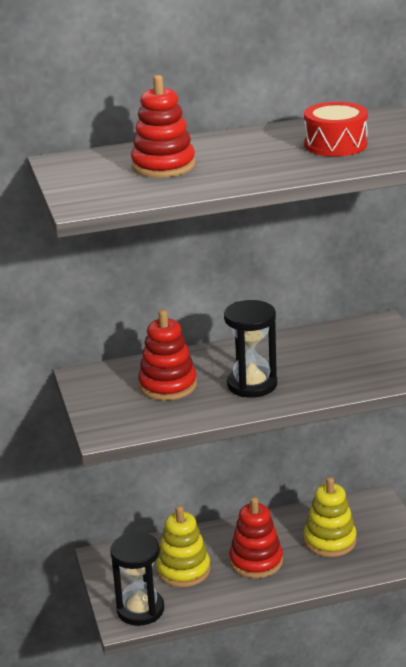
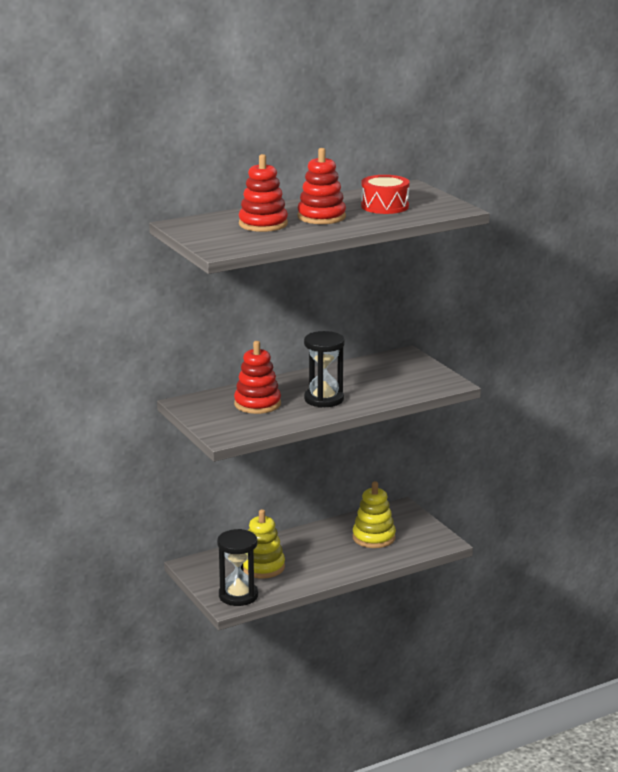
camera: 15 degrees left, 5 degrees down
red stacking toy [229,497,283,578] -> red stacking toy moved to [298,148,346,224]

